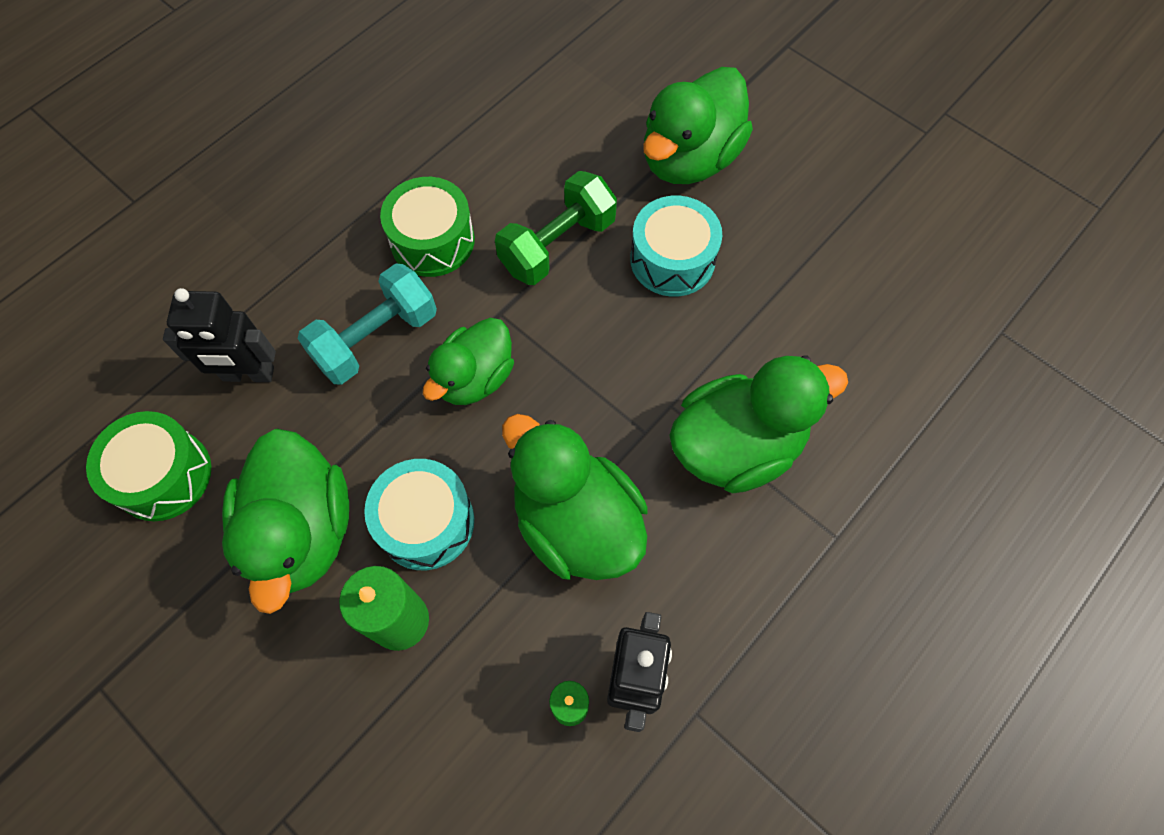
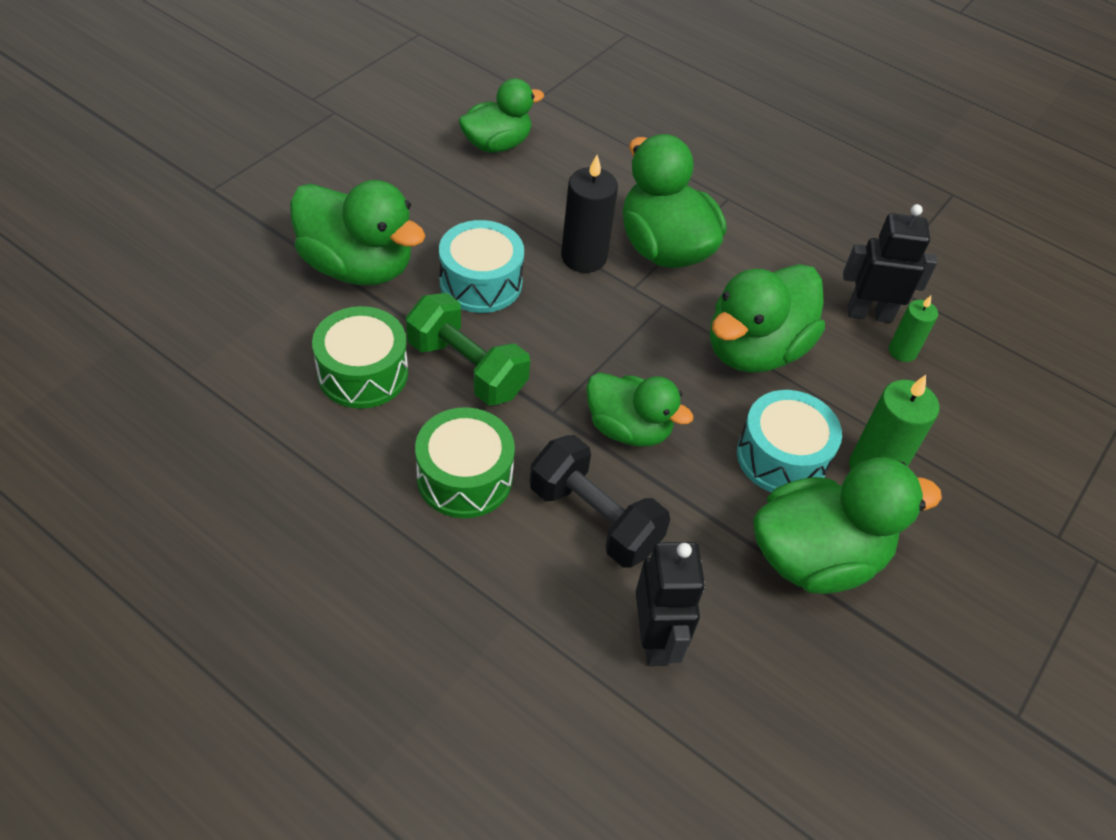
camera: 100 degrees left, 15 degrees down
green drum [86,411,211,521] -> green drum moved to [312,306,408,409]
turquoise dumbbell [298,263,437,385] -> black dumbbell [530,435,670,568]
none -> green duck [458,78,544,152]
none -> black candle [561,155,618,273]

